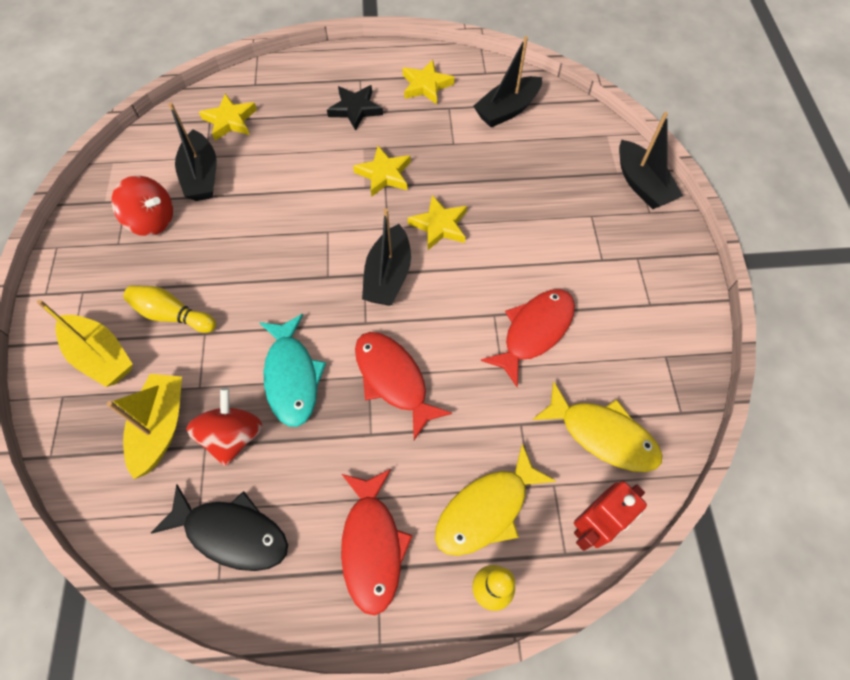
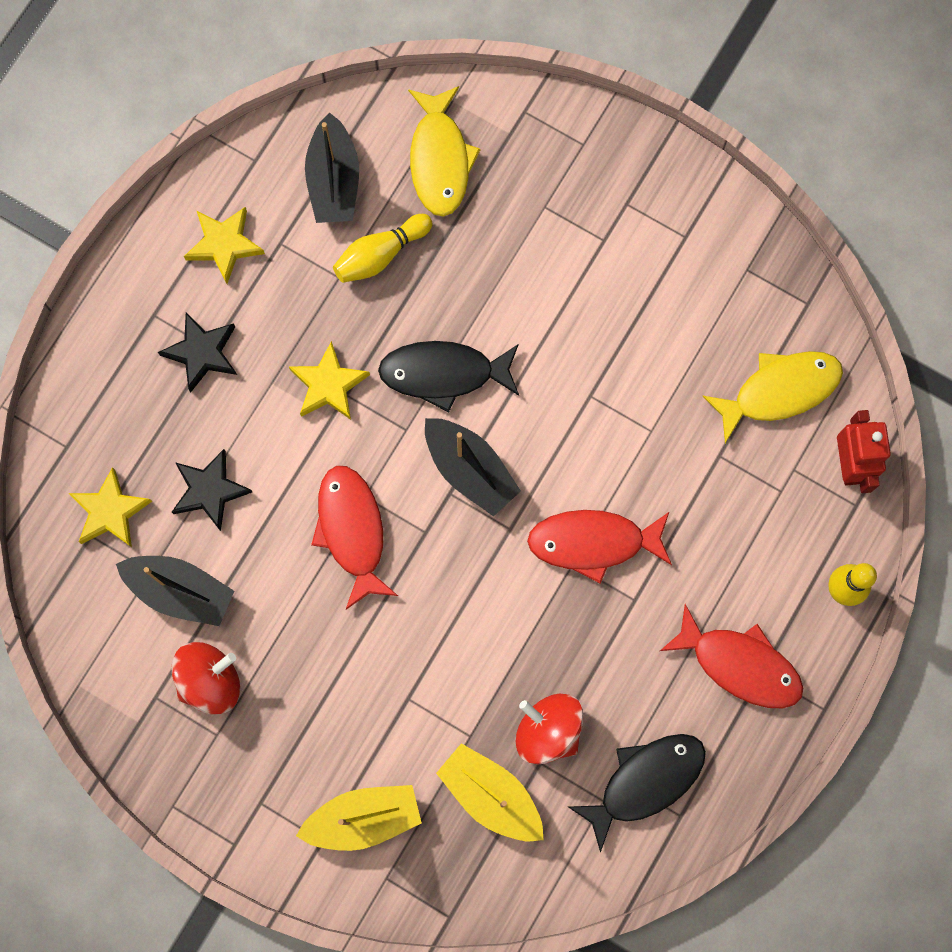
camera: 55 degrees left, 15 degrees up
yellow bowling pin [123,285,216,333] -> yellow bowling pin moved to [333,214,433,283]
turquoise fish [259,314,326,427] -> none
yellow star [408,195,467,250] -> black fish [378,341,519,413]
yellow fish [435,444,556,556] -> yellow fish moved to [408,86,481,217]
red fish [481,289,575,387] -> red fish moved to [311,466,398,609]
black boat [619,112,683,209] -> none
none -> black star [172,449,252,531]

